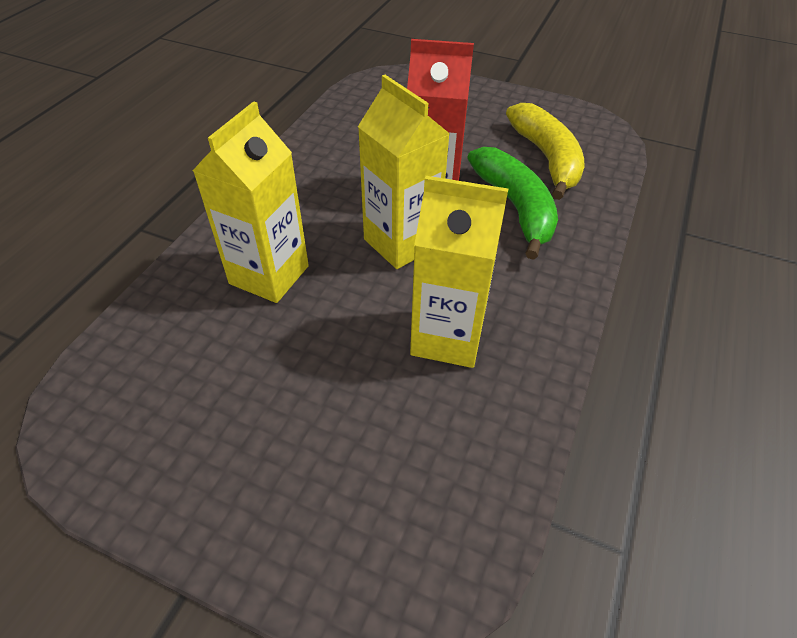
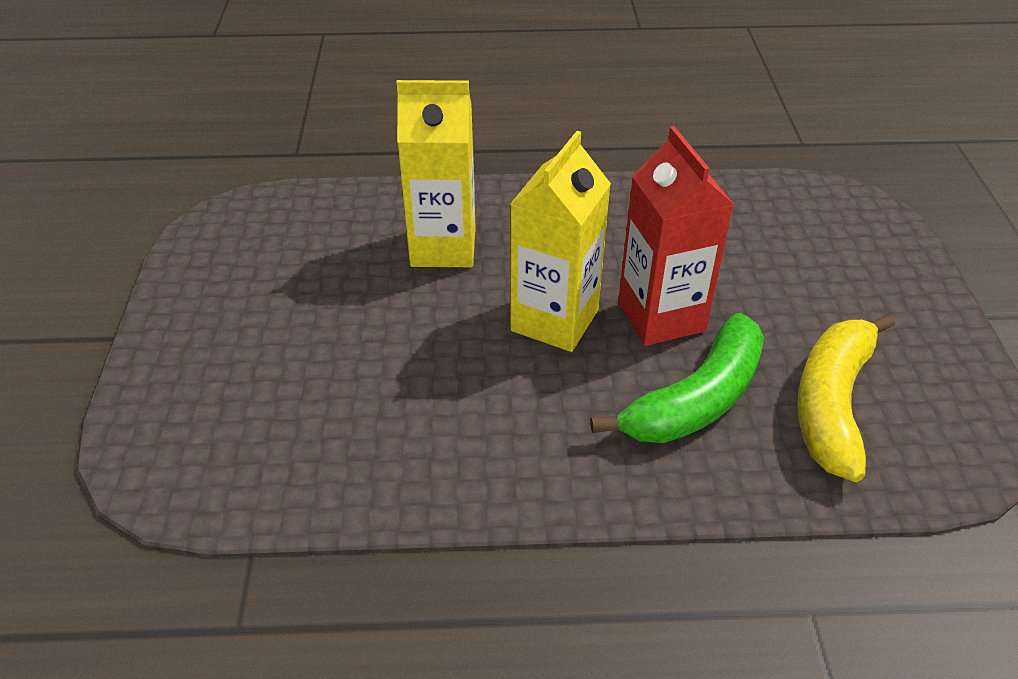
camera: 65 degrees right, 5 degrees down
yellow carton [410,176,508,368] -> none
yellow banana [506,103,585,200] -> yellow banana turned 150 degrees clockwise [797,313,895,482]

